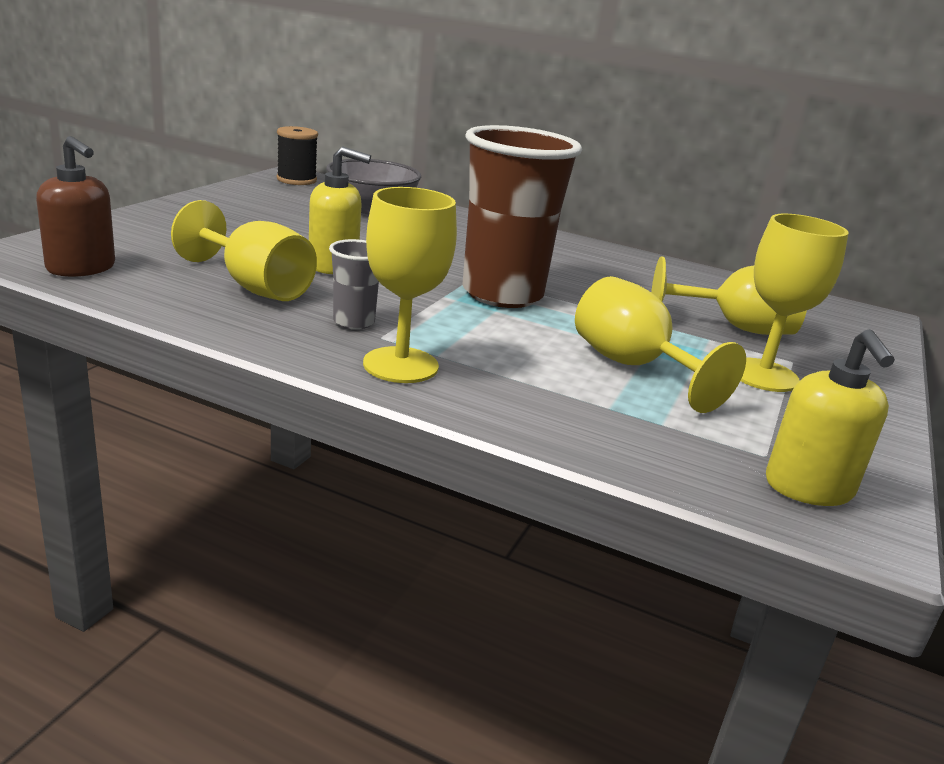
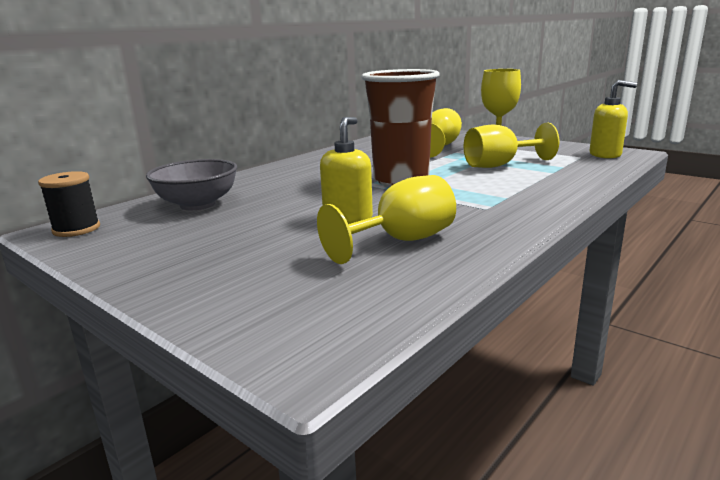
camera: 70 degrees left, 5 degrees down
brown soap dispenser [36,136,115,277] -> none
grey cup [329,239,379,330] -> none
yellow goblet [363,187,457,383] -> none

